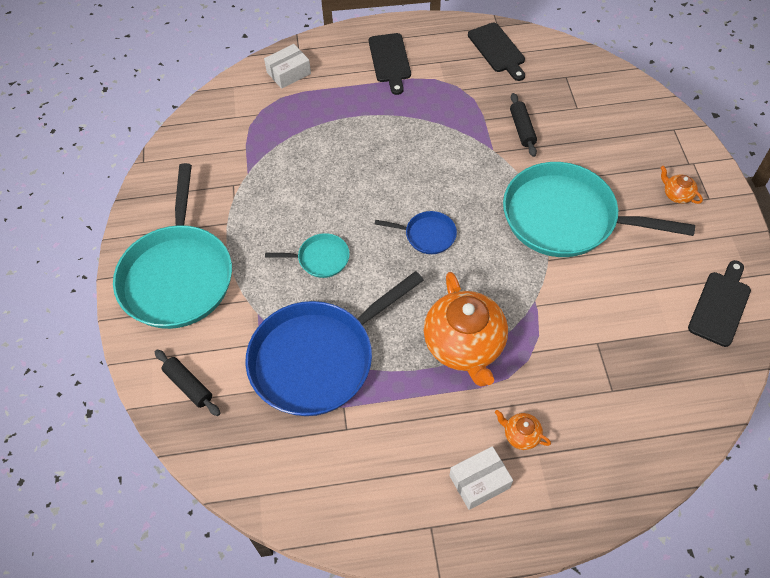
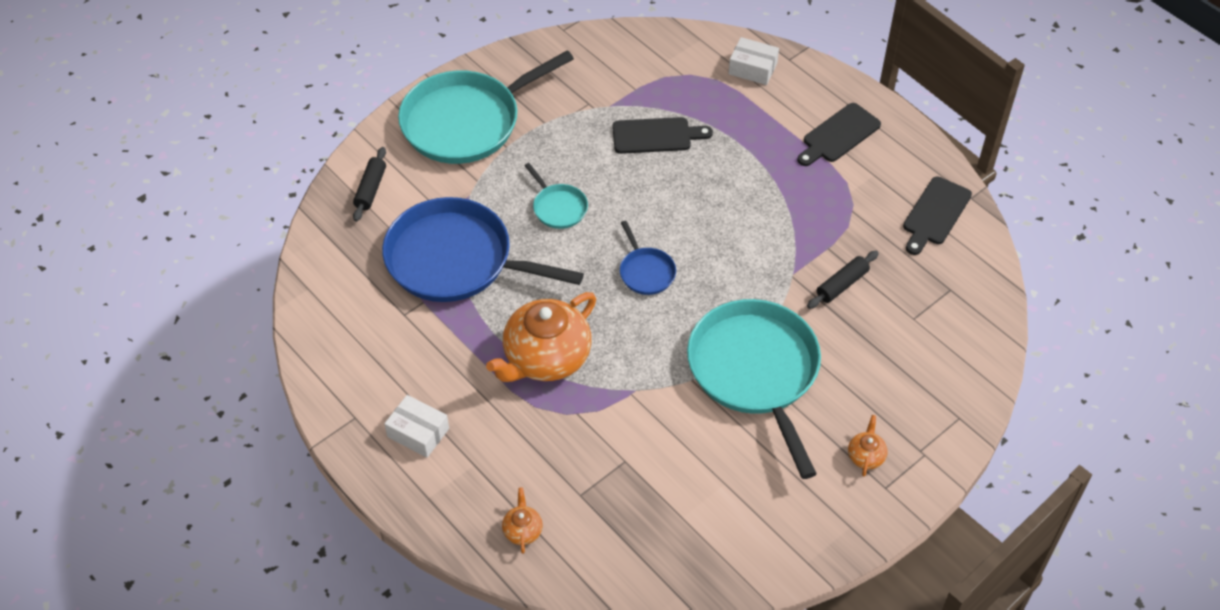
camera: 55 degrees right, 5 degrees down
orange teapot [495,410,551,450] -> orange teapot moved to [502,488,543,554]
black cutting board [688,260,751,347] -> black cutting board moved to [612,117,713,154]

